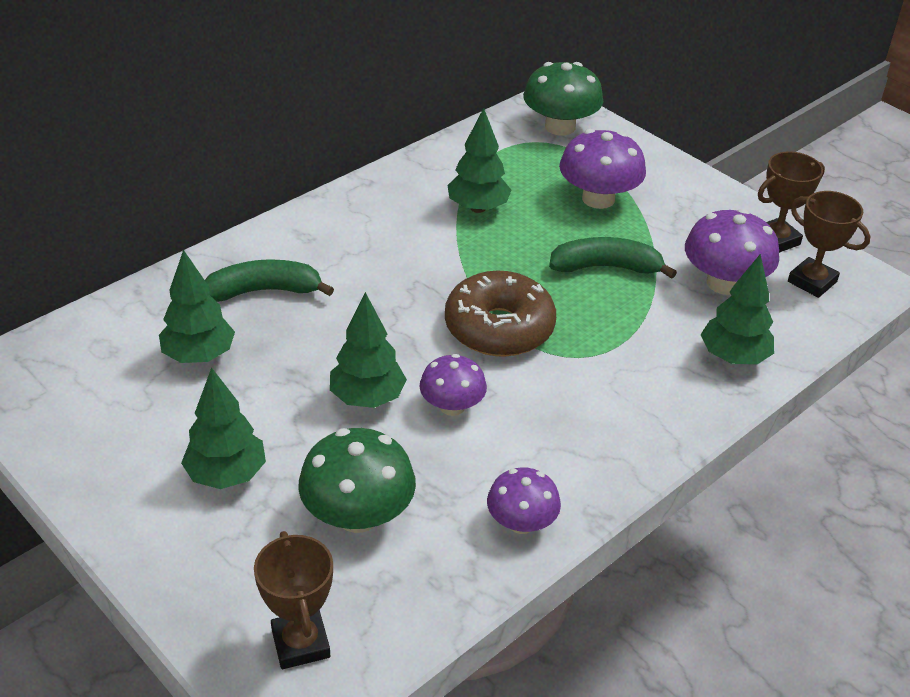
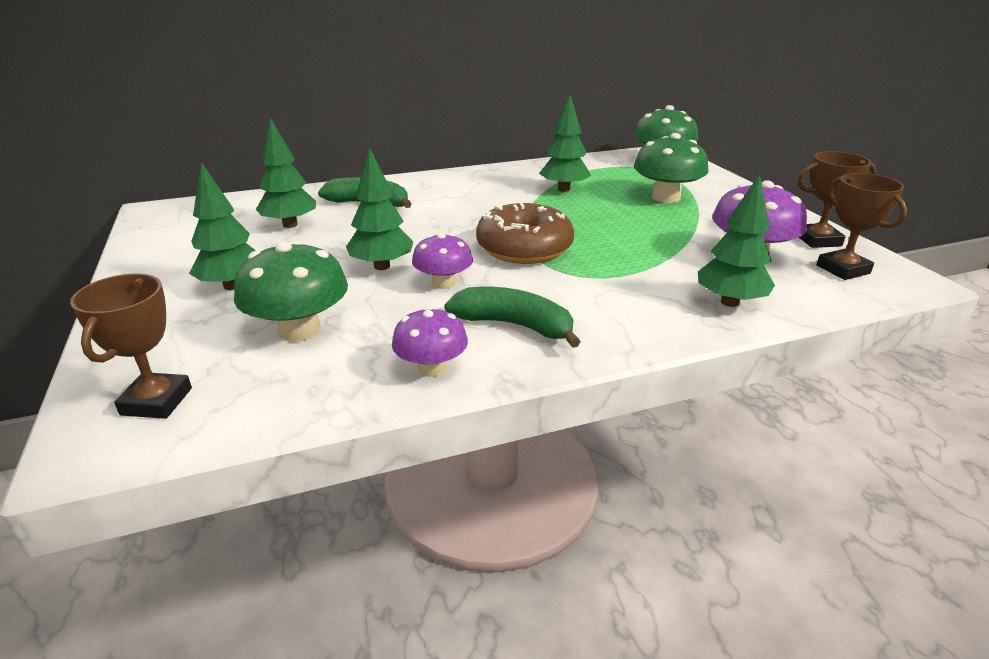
camera: 25 degrees right, 10 degrees down
green banana [549,237,677,279] -> green banana moved to [445,287,581,348]
purple mushroom [559,129,646,209] -> green mushroom [634,133,709,203]

